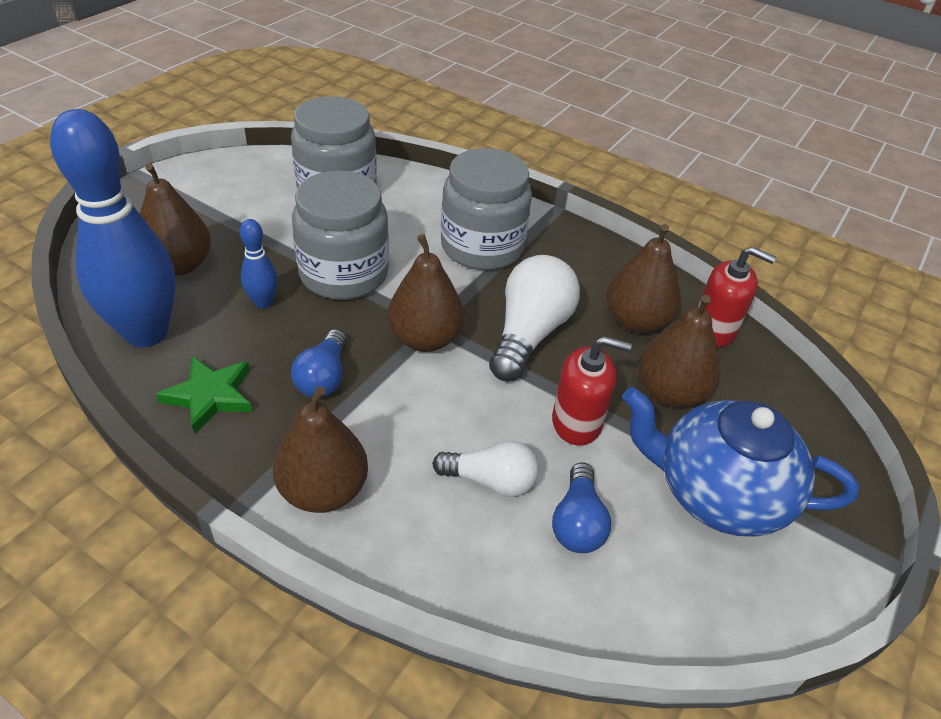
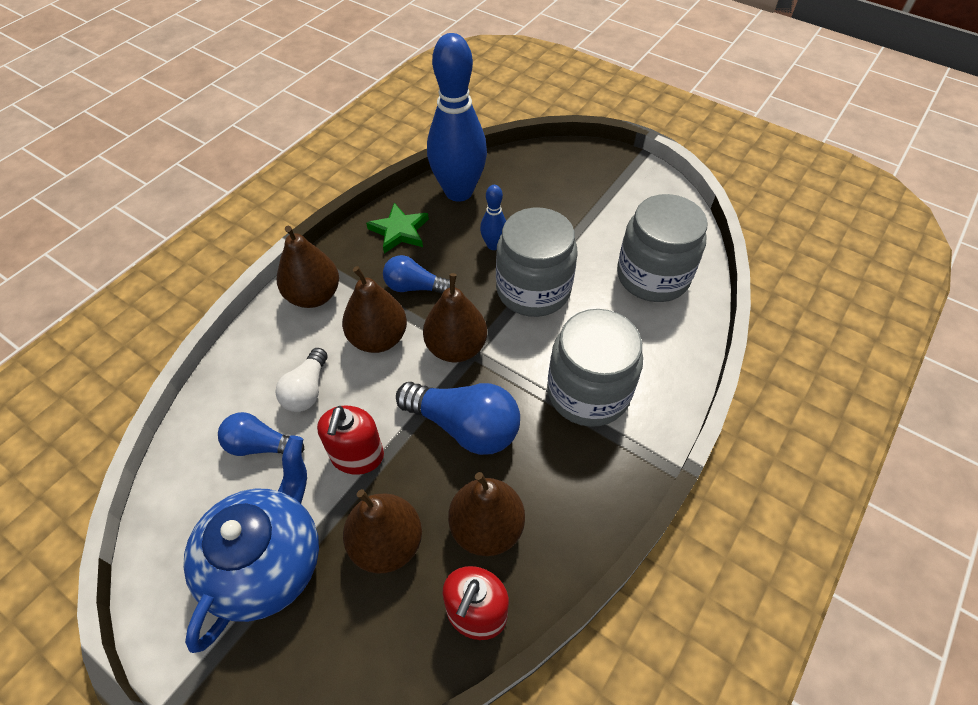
camera: 95 degrees right, 10 degrees up
brown pear [140,163,211,276] -> brown pear moved to [342,266,407,353]
white light bulb [489,255,580,381] -> blue light bulb [396,382,520,455]

